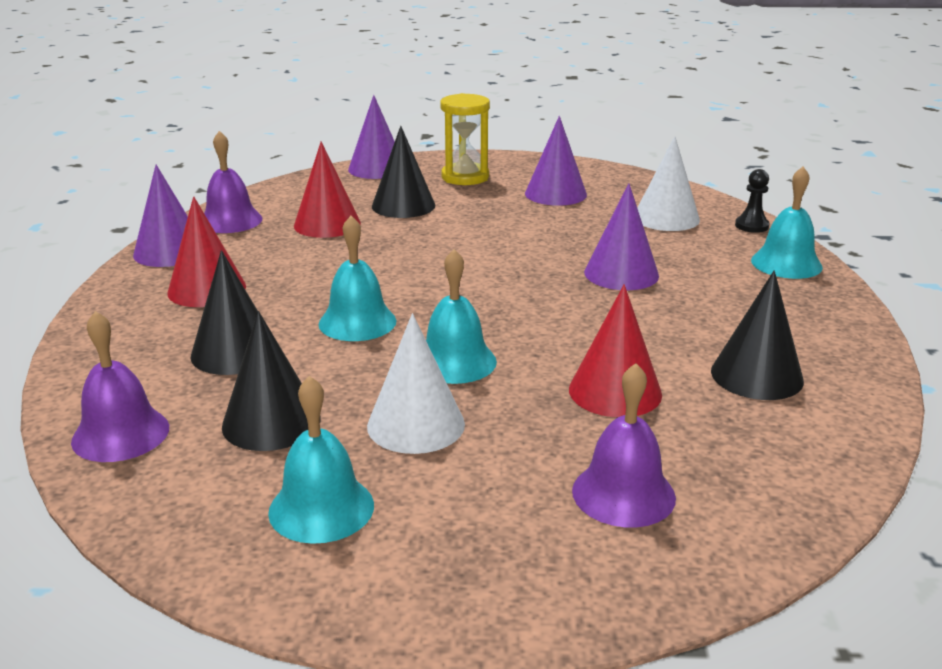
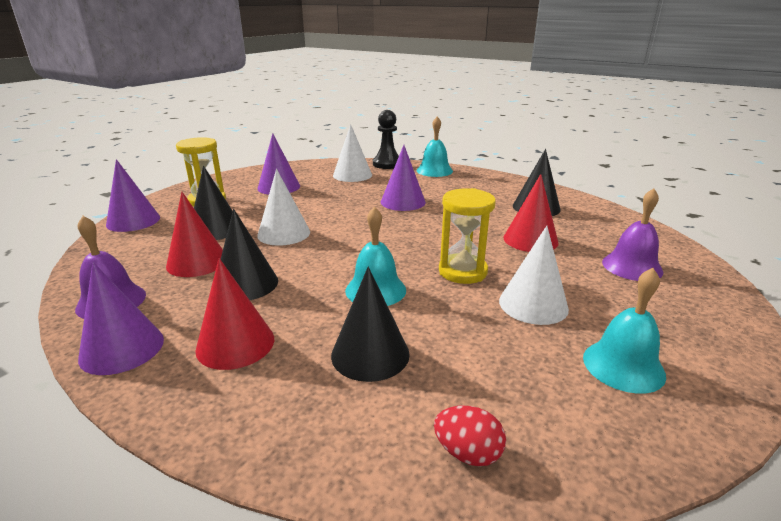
camera: 60 degrees left, 0 degrees up
purple bell [71,311,169,462] -> red egg [434,406,506,466]
black cone [222,311,308,451] -> black cone moved to [220,209,278,300]
turquoise bell [426,249,497,384] -> yellow hourglass [439,188,496,284]
black pawn [735,169,770,233] -> black pawn [373,110,399,169], size x1.62
none -> white cone [257,169,310,246]

